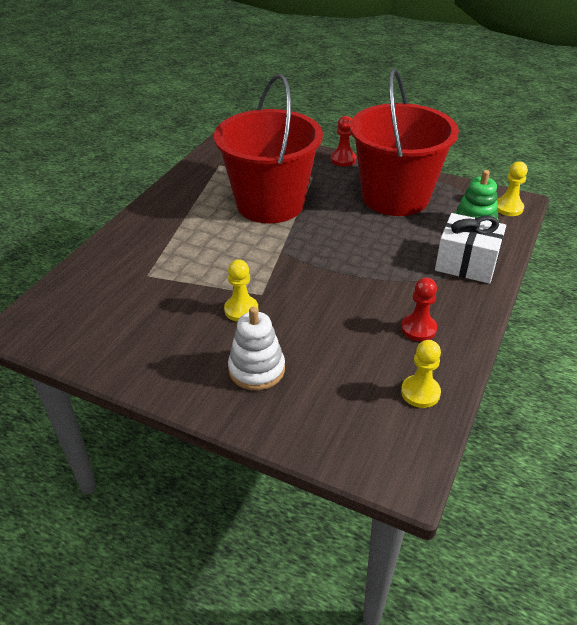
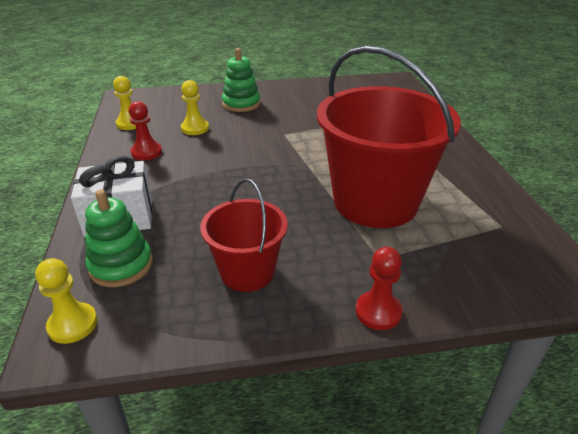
camera: 145 degrees right, 5 degrees down
yellow pawn [224,259,258,322] -> yellow pawn moved to [181,80,209,135]
white stacking toy [228,307,285,390] -> green stacking toy [222,48,260,112]
red bucket [350,69,459,216] -> red bucket [200,178,288,292], size x0.54

